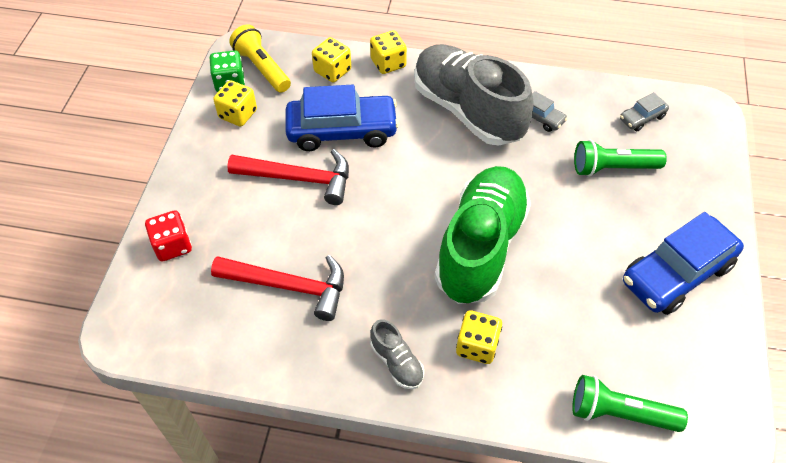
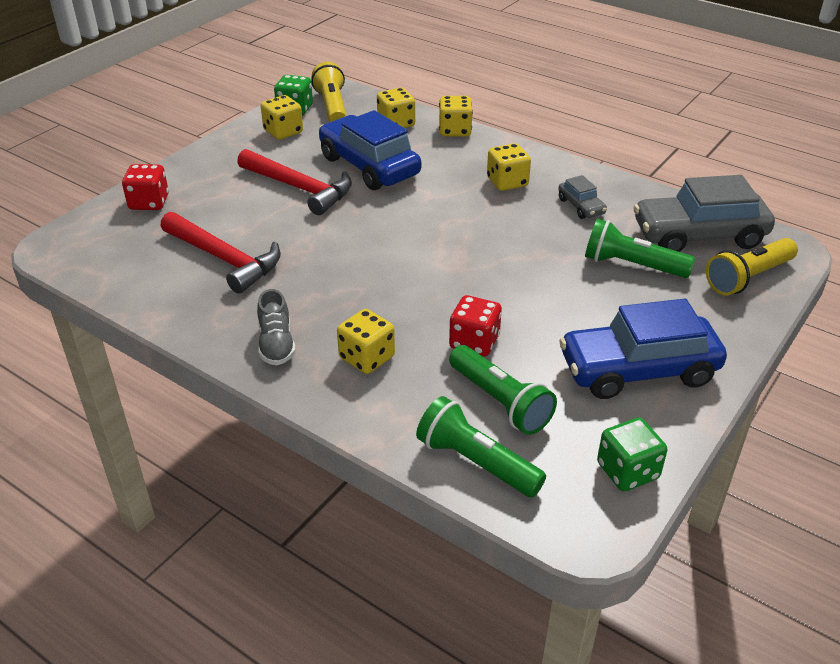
camera: 25 degrees right, 15 degrees down
blue car [285,85,399,151] -> blue car turned 150 degrees counterclockwise [319,110,421,190]
grey shoe [414,44,533,146] -> yellow dice [487,143,531,191]
green shoe [435,166,531,304] -> none
grey car [620,92,669,131] -> grey car [633,175,775,252], size x2.15
none -> red dice [449,295,502,357]
none -> green flashlight [449,345,557,435]
none -> green dice [597,418,667,491]
none -> yellow flashlight [706,238,798,295]

